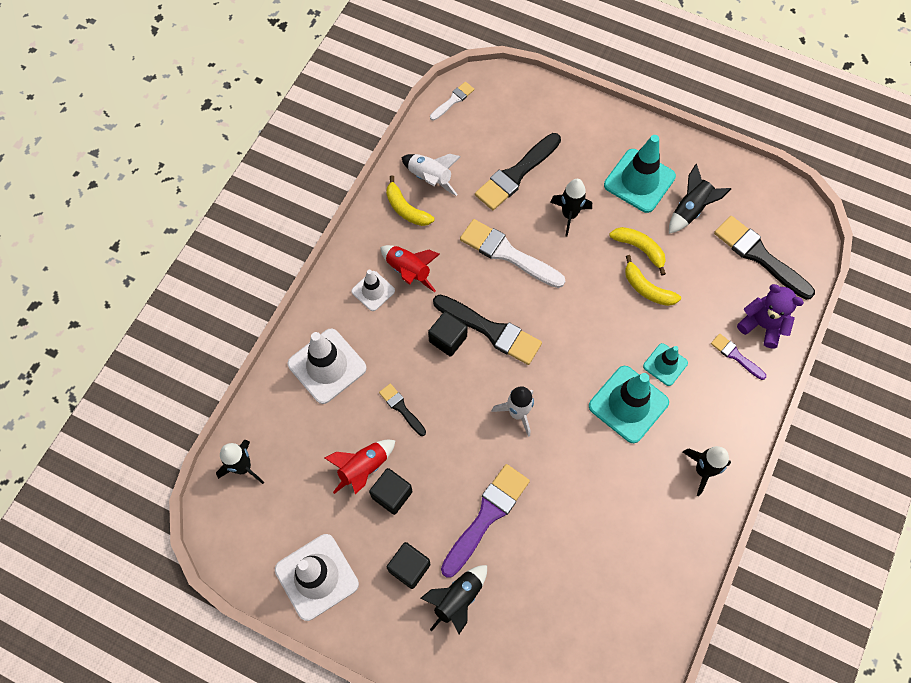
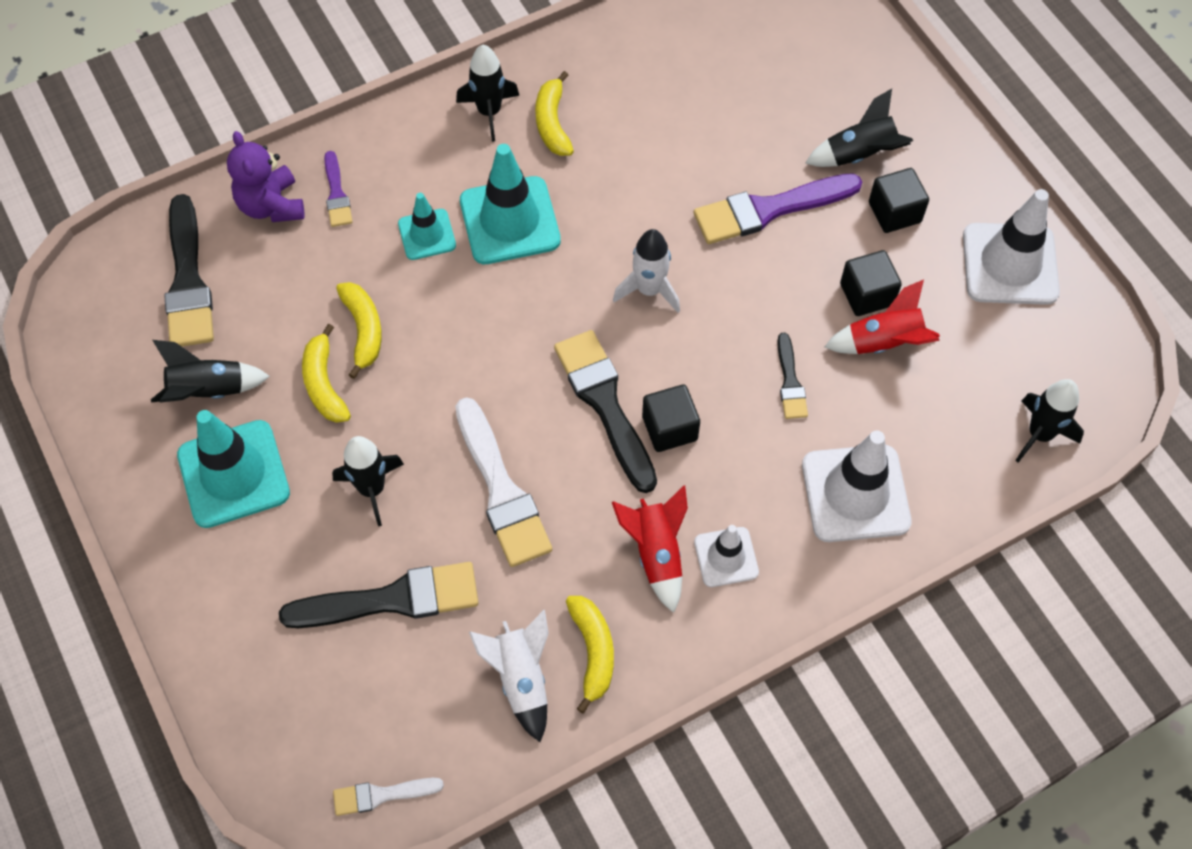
camera: 145 degrees left, 5 degrees down
none -> yellow banana [535,71,574,156]

